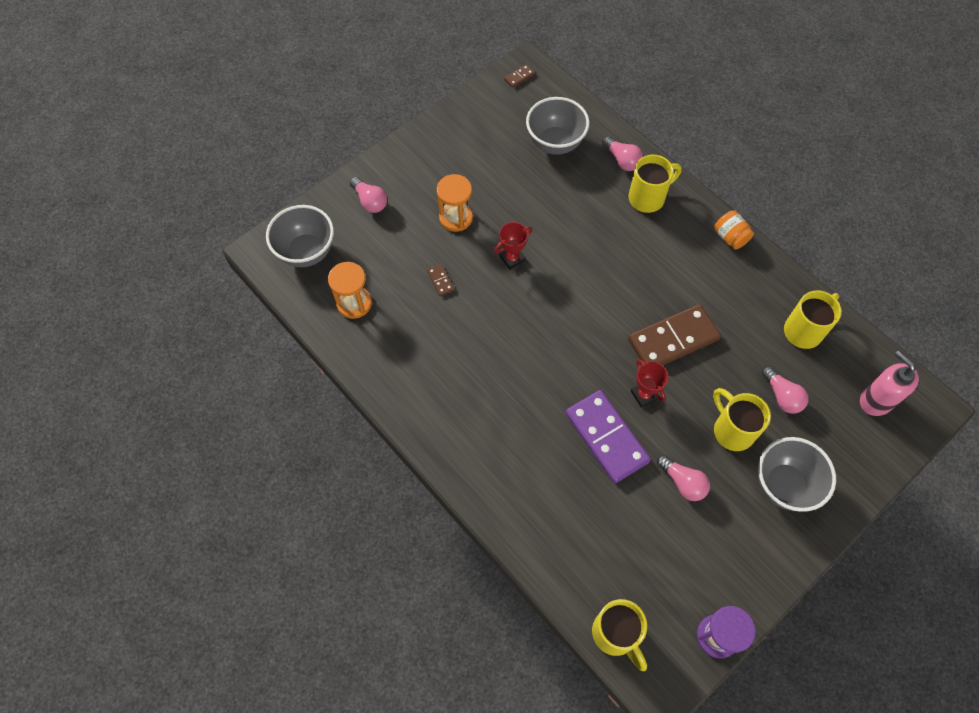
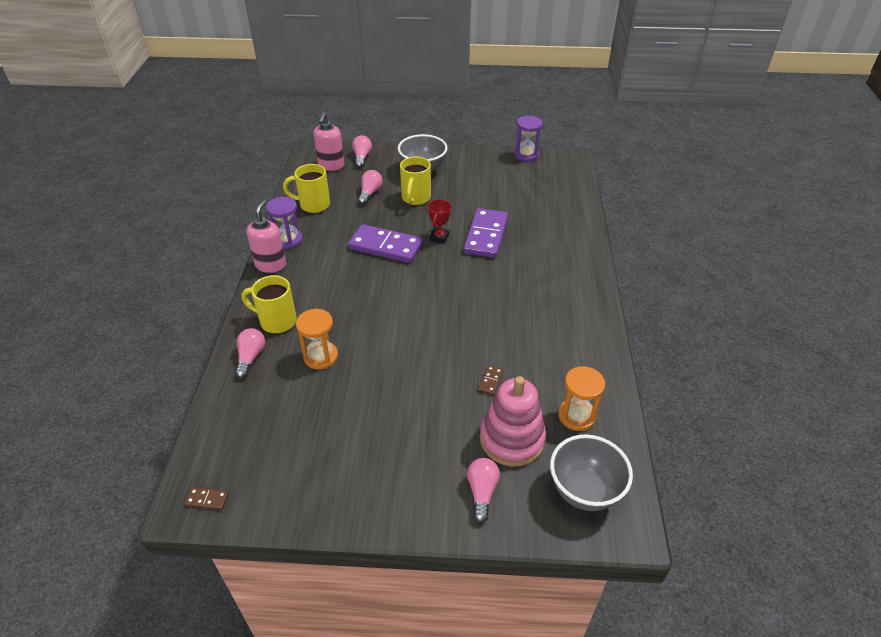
camera: 135 degrees left, 20 degrees down
orange hourglass [437,174,473,232] -> orange hourglass moved to [296,309,338,370]
red trophy [494,222,532,270] -> none
grey bowl [526,97,589,155] -> none
yellow mug [592,599,647,671] -> none
brown domino [628,304,721,366] -> purple domino [348,224,423,263]
pink light bulb [657,455,710,501] -> pink light bulb moved to [352,135,372,168]
orange jar [714,210,754,250] -> pink soap dispenser [246,200,286,273]
none -> purple hourglass [266,197,303,249]
none -> pink stacking toy [480,376,546,467]

